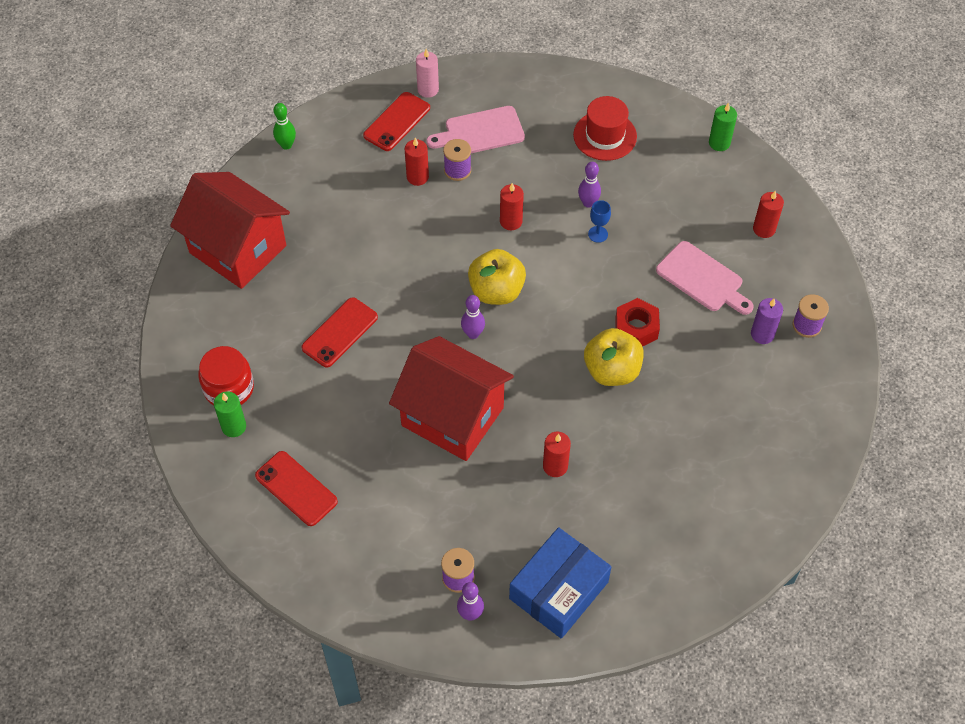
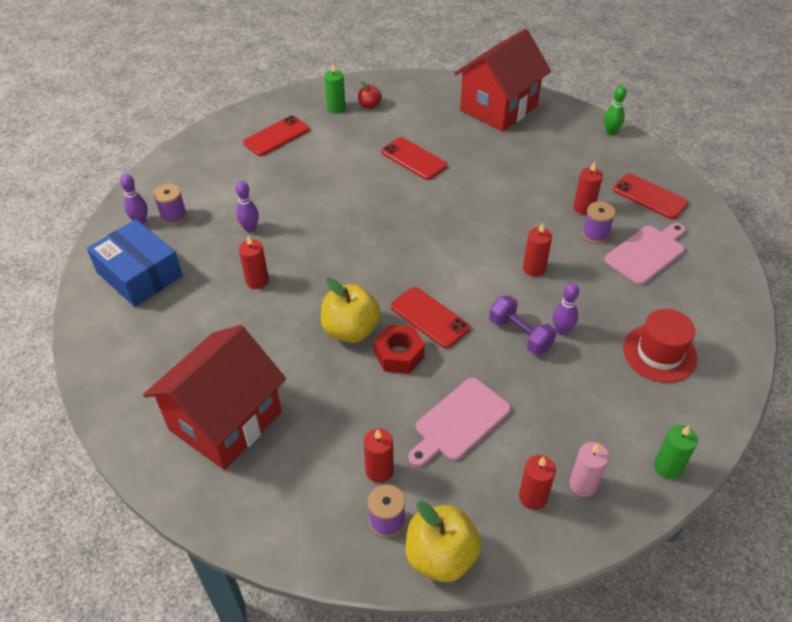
camera: 95 degrees right, 10 degrees down
red jar [198,346,254,405] -> red apple [358,81,382,109]
red house [389,336,514,461] -> red house moved to [143,325,286,470]
pink candle [416,49,439,98] -> pink candle moved to [569,442,609,497]
pink cutting board [427,106,525,153] -> pink cutting board turned 60 degrees clockwise [605,223,686,285]
purple bowling pin [461,295,485,339] -> purple bowling pin moved to [236,181,259,232]
yellow apple [468,249,526,305] -> yellow apple moved to [406,501,481,582]
blue goblet [588,200,611,243] -> purple dumbbell [489,296,556,355]
purple candle [751,298,783,344] -> red candle [364,428,394,483]
none -> red phone [391,287,470,348]

